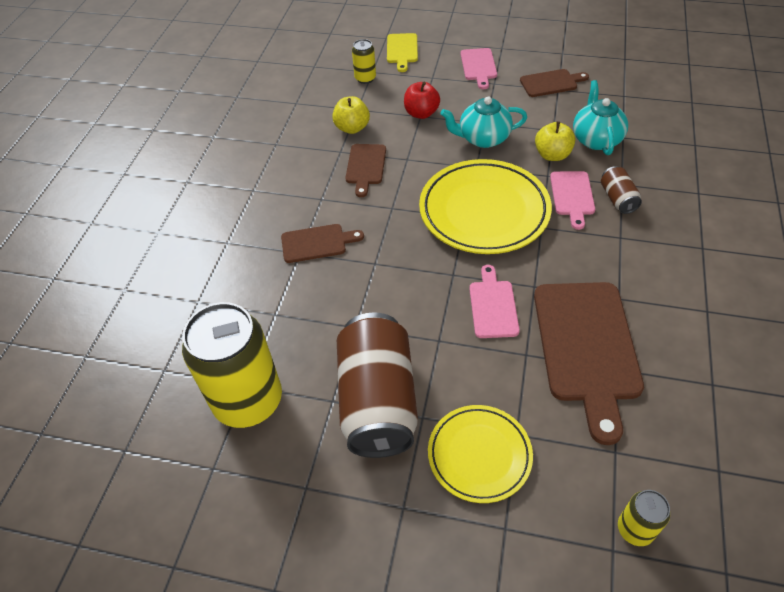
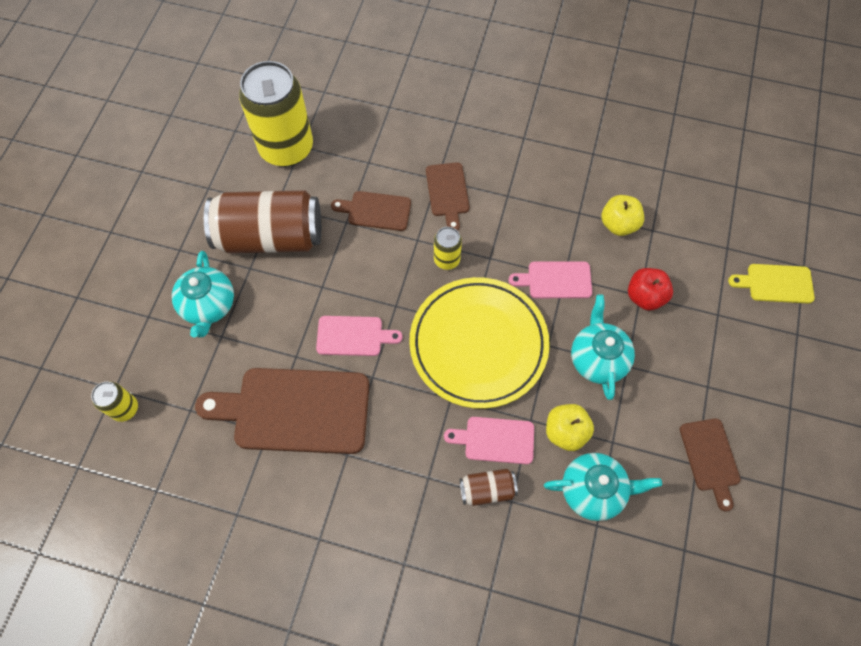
camera: 90 degrees right, 15 degrees up
brown cutting board [345,144,386,197] -> brown cutting board moved to [331,191,411,231]
yellow can [352,39,376,84] -> yellow can moved to [434,227,462,270]
yellow plate [428,405,533,503] -> turquoise teapot [172,251,234,338]
pink cutting board [461,48,497,89] -> pink cutting board moved to [508,261,592,298]

